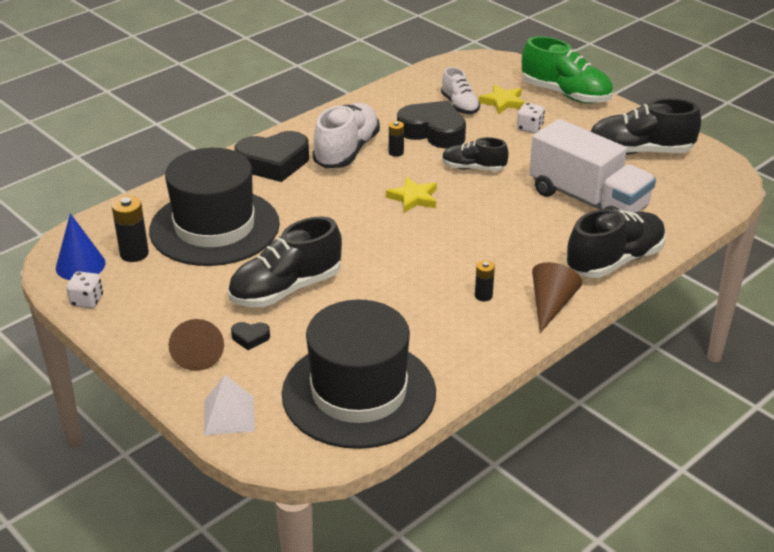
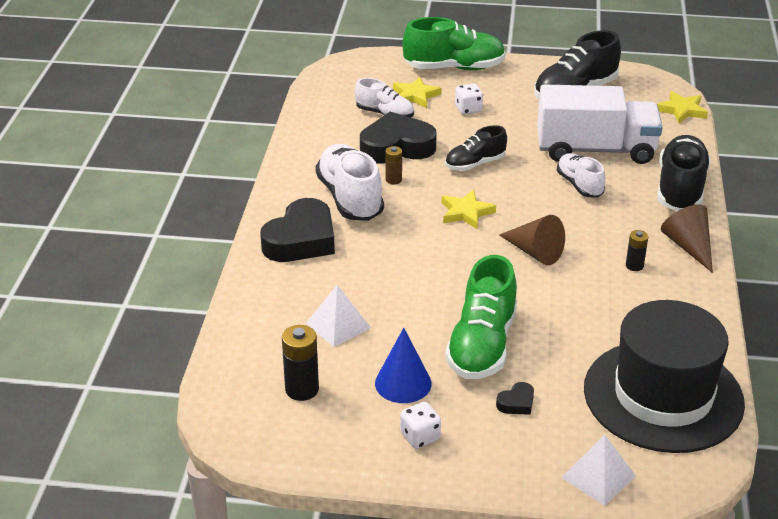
camera: 40 degrees left, 0 degrees up
blue cone [56,213,105,280] -> blue cone moved to [375,328,432,403]
white dice [66,272,103,308] -> white dice moved to [400,402,441,449]
black hat [149,148,280,266] -> white pyramid [306,285,371,347]
brown cone [168,319,224,371] -> brown cone moved to [499,215,565,265]
black shoe [228,217,342,307] -> green shoe [445,255,517,379]
black battery [389,121,404,157] -> brown battery [385,146,402,184]
none -> white shoe [557,153,605,197]
none -> yellow star [657,91,708,124]

